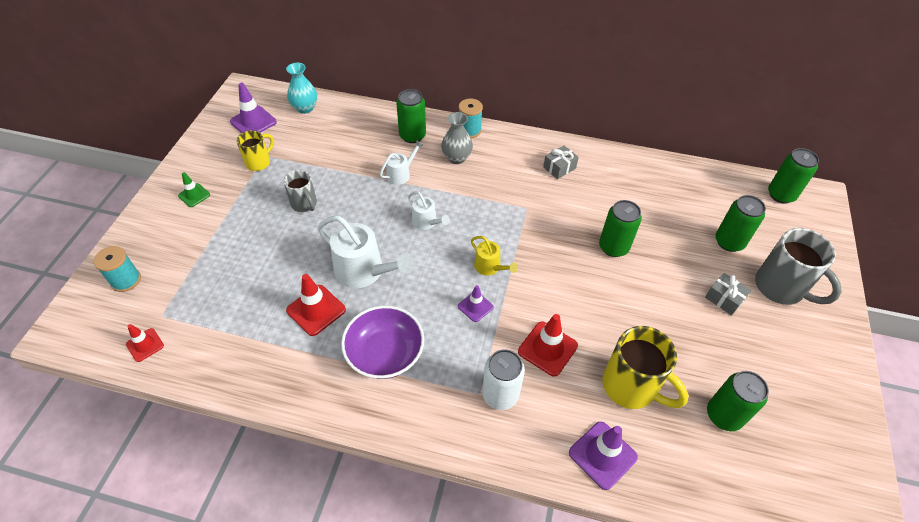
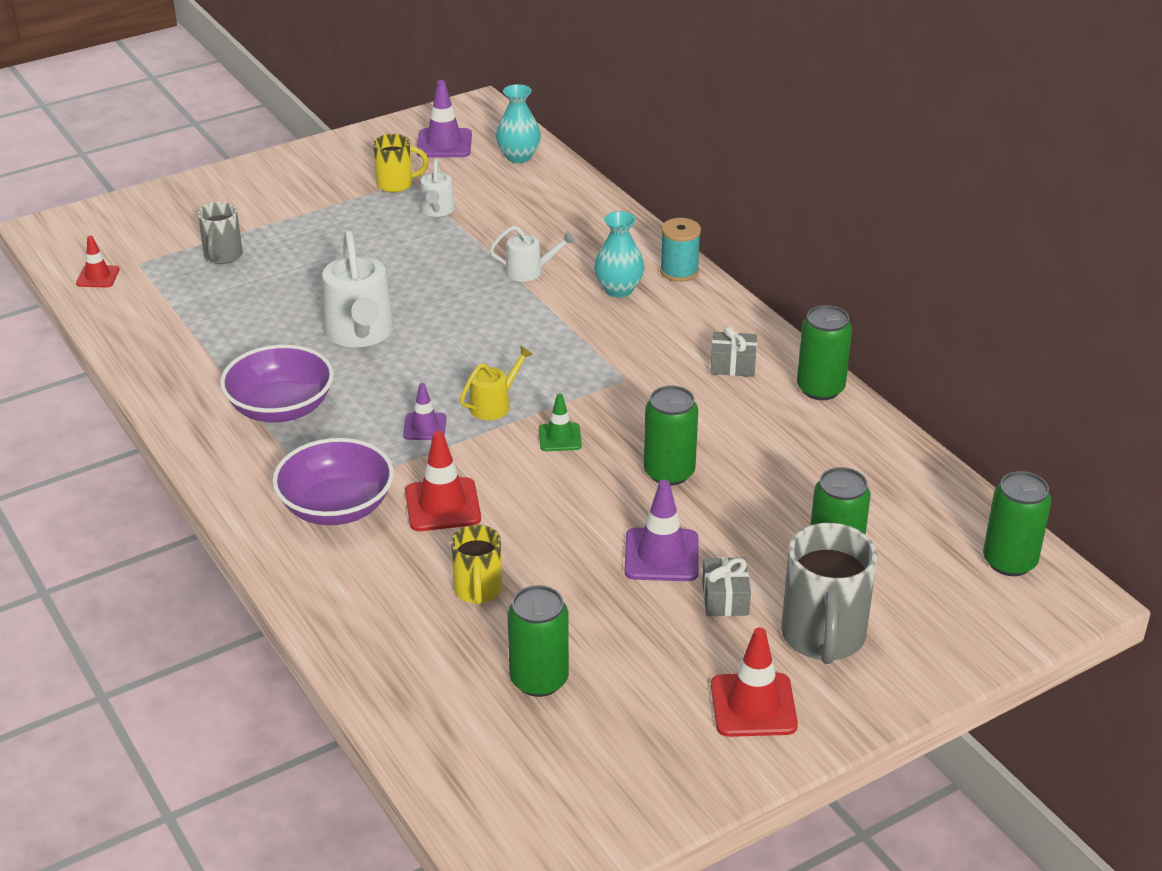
camera: 45 degrees right, 15 degrees down
turquoise spool [94,246,141,292] -> none
green traffic cone [178,172,210,207] -> green traffic cone moved to [539,394,582,451]
grey mug [284,170,317,212] -> grey mug moved to [198,202,243,264]
red traffic cone [286,274,346,336] -> red traffic cone moved to [711,627,798,737]
green can [396,89,426,143] -> green can moved to [797,305,852,400]
white watering can [408,191,450,230] -> white watering can moved to [420,159,455,217]
grey vase [441,112,473,164] -> turquoise vase [594,211,645,298]
yellow watering can [471,236,518,276] -> yellow watering can turned 135 degrees counterclockwise [460,346,532,420]
white can [482,349,525,410] -> purple bowl [272,438,394,525]
purple traffic cone [569,422,638,490] -> purple traffic cone moved to [624,480,699,581]
yellow mug [602,326,689,409] -> yellow mug [451,525,503,605], size x0.59

